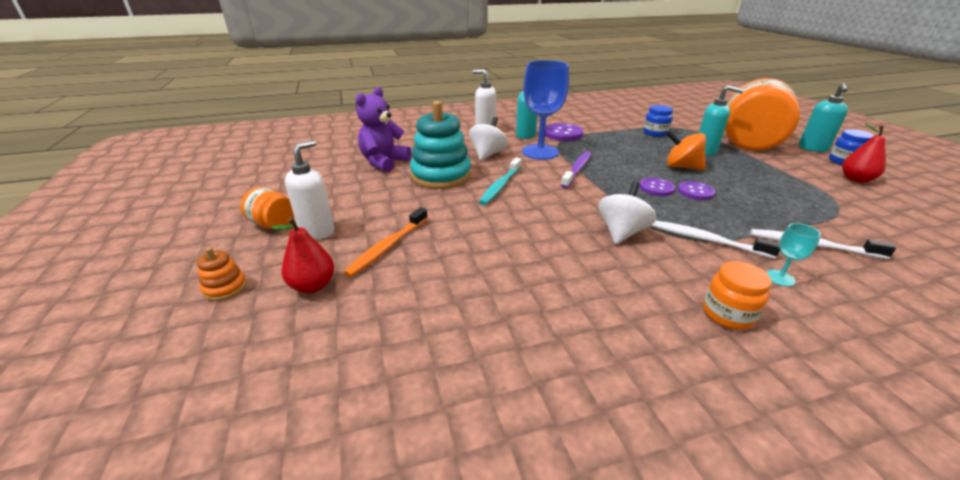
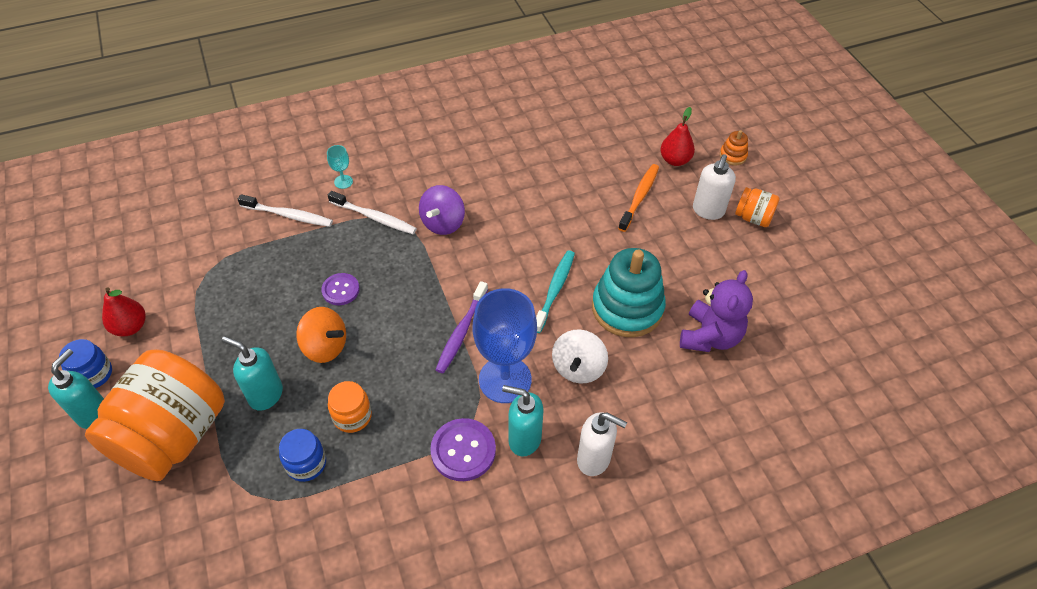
camera: 175 degrees right, 20 degrees up
white spinning top [598,181,657,244] -> purple spinning top [419,185,465,235]
purple button [639,178,675,196] -> none
orange jar [703,261,772,330] -> orange jar moved to [328,381,372,433]

